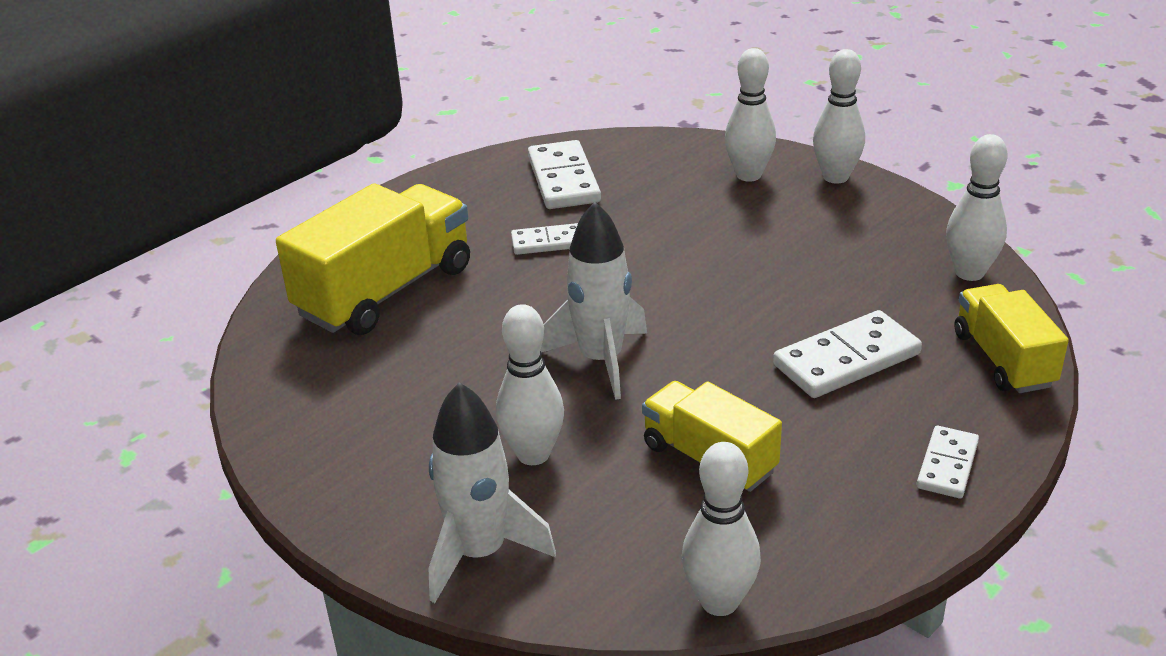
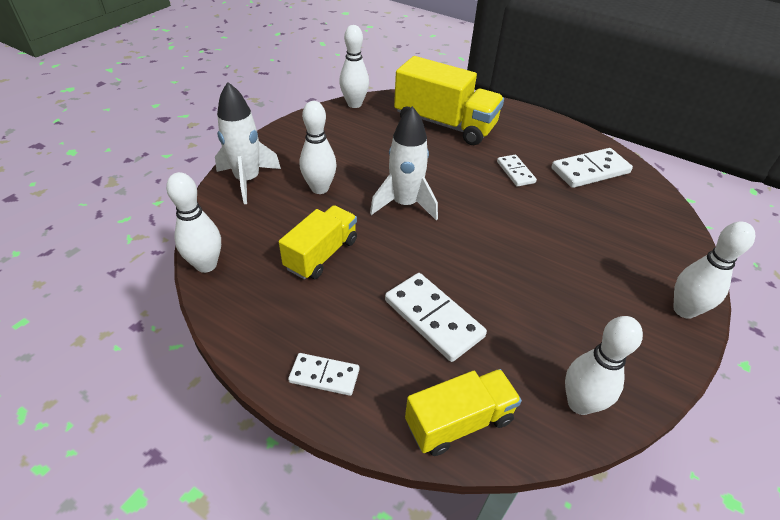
camera: 75 degrees right, 10 degrees up
white bowling pin [725,48,776,182] -> white bowling pin moved to [339,25,369,108]

